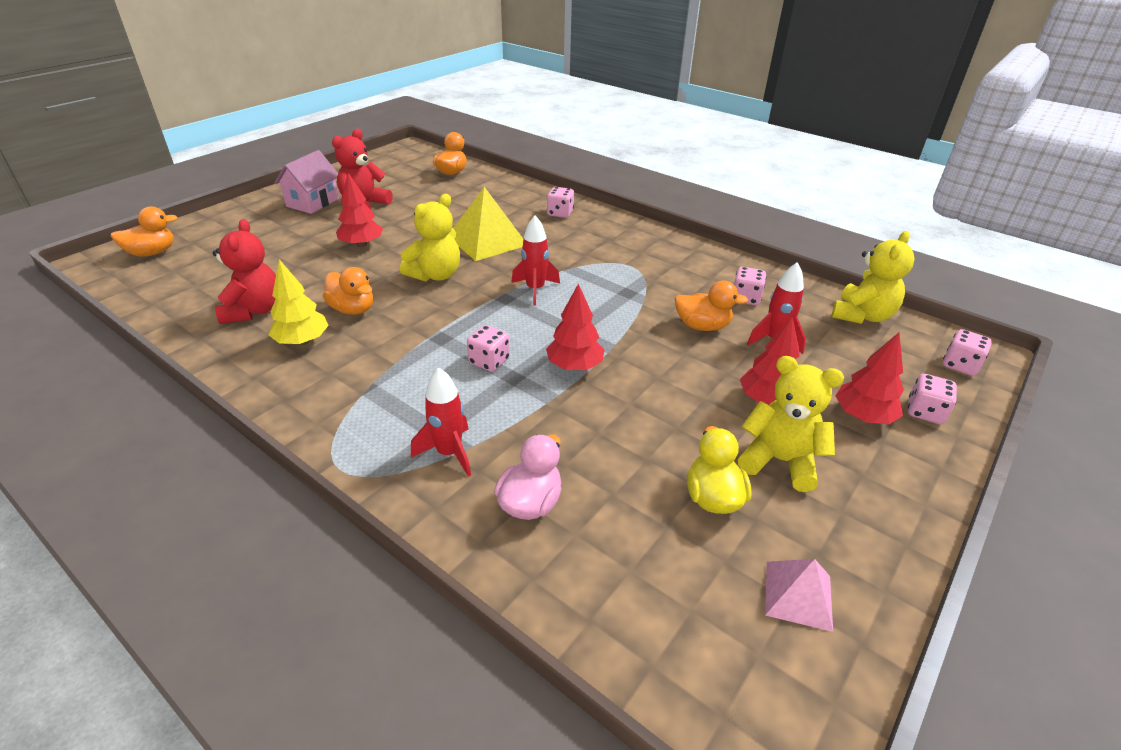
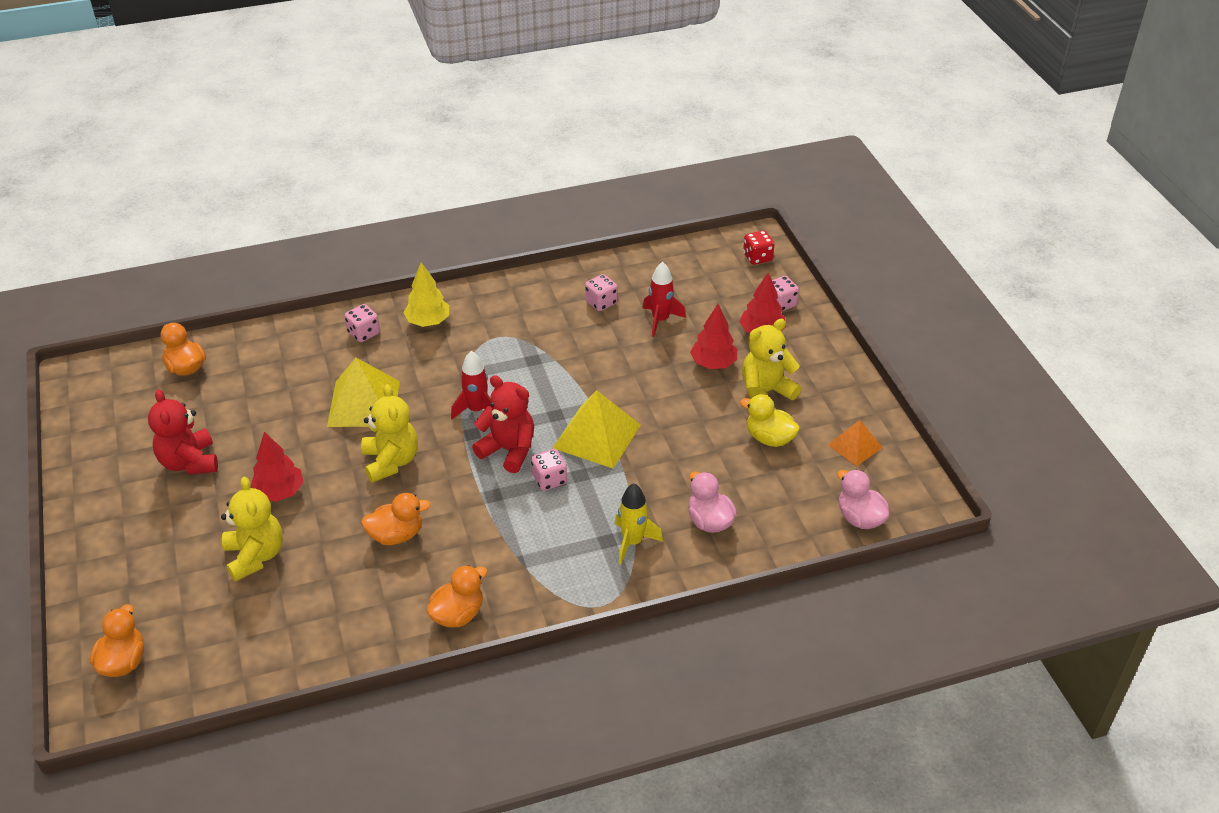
camera: 55 degrees left, 5 degrees up
red teddy bear [213,219,276,324] -> red teddy bear moved to [472,375,534,473]
yellow tree [269,259,329,345] -> yellow tree moved to [403,262,449,327]
pink house [274,150,339,214] -> none
red rocket [411,367,471,477] -> yellow rocket [615,483,663,564]
red tree [546,284,605,370] -> yellow pyramid [553,390,641,469]
orange duck [675,280,748,331] -> orange duck moved to [427,565,487,628]
pink pyramid [765,559,833,632] -> orange pyramid [828,420,883,466]
yellow teddy bear [832,231,914,324] -> yellow teddy bear moved to [221,477,283,582]
pink dice [943,329,992,376] -> red dice [743,230,774,265]
none -> pink duck [837,470,889,529]

